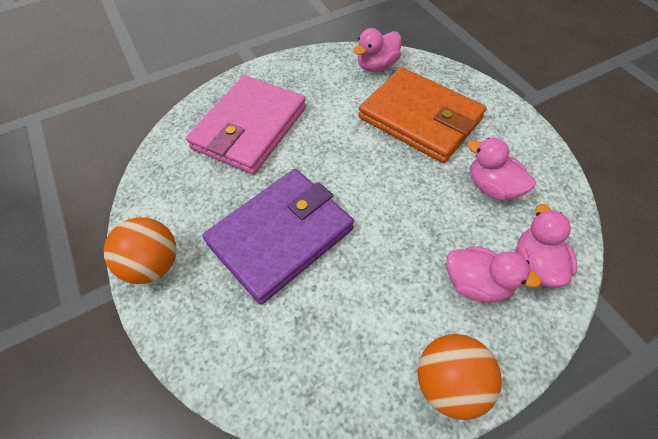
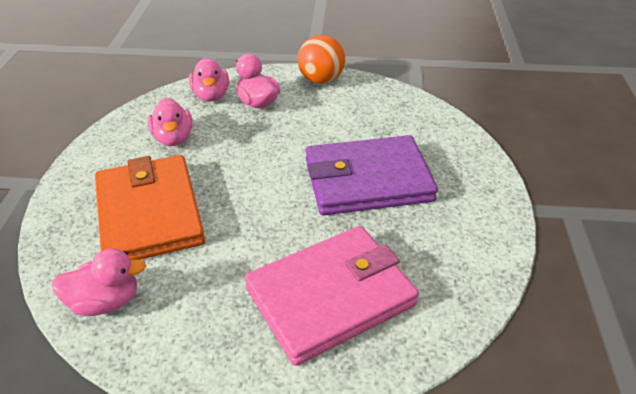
camera: 150 degrees left, 15 degrees down
orange ball [104,217,177,284] -> none
pink duck [516,204,577,288] -> pink duck turned 45 degrees counterclockwise [189,58,229,102]

